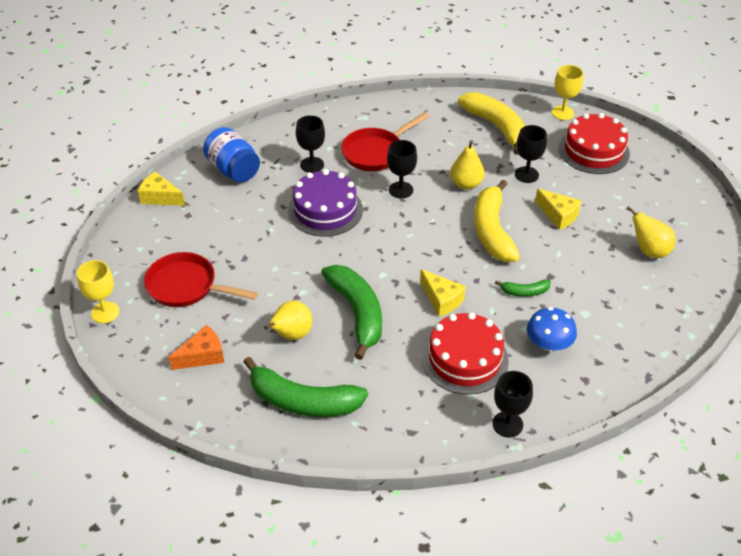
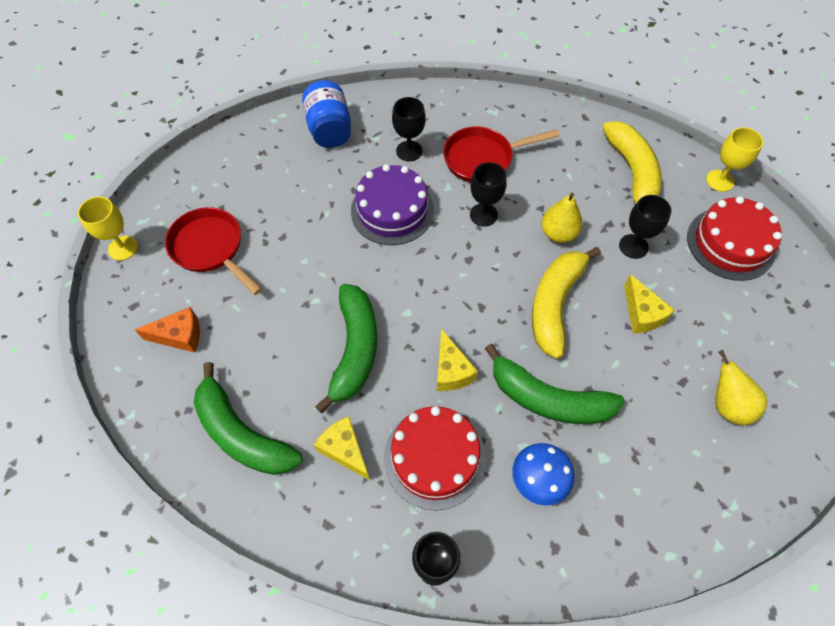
camera: 25 degrees right, 15 degrees up
yellow cheese [138,171,185,206] -> yellow cheese moved to [314,416,370,480]
yellow pear [264,301,312,340] -> none
green banana [495,280,551,297] -> green banana [485,343,625,424], size x2.14

